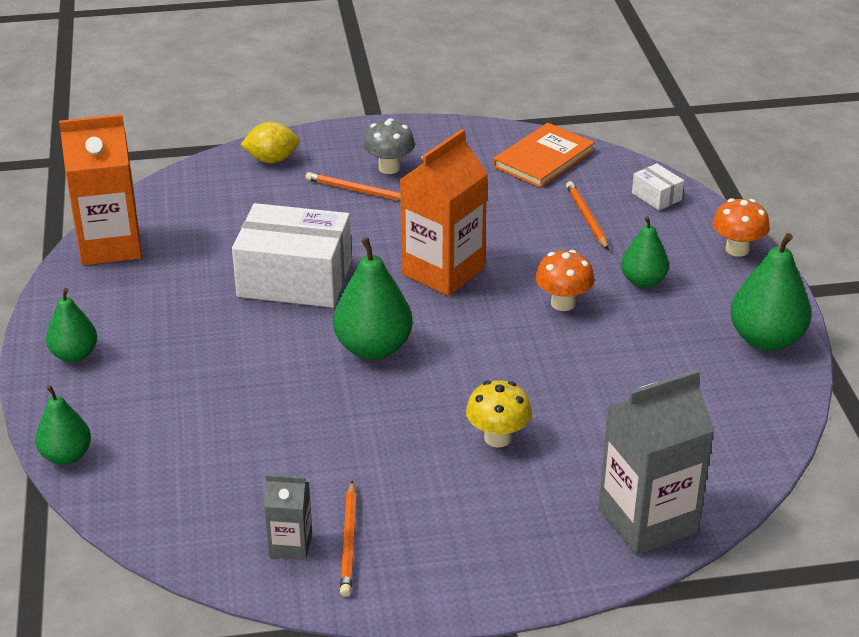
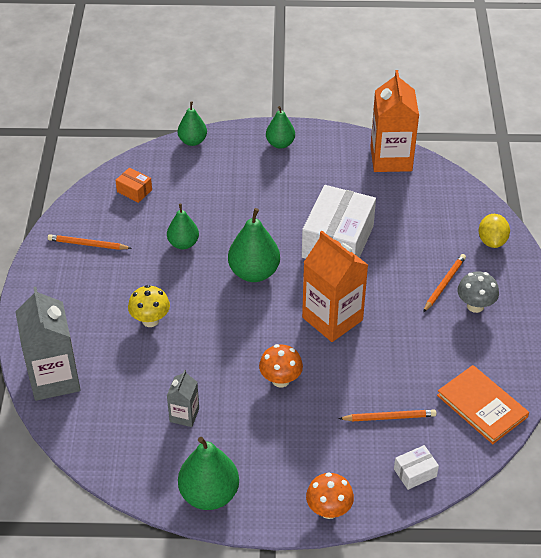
camera: 100 degrees right, 10 degrees up
grey carton [264,474,312,560] -> grey carton moved to [167,370,199,427]
green pear [621,216,669,288] -> green pear moved to [167,204,199,249]
none -> orange box [115,167,152,203]

